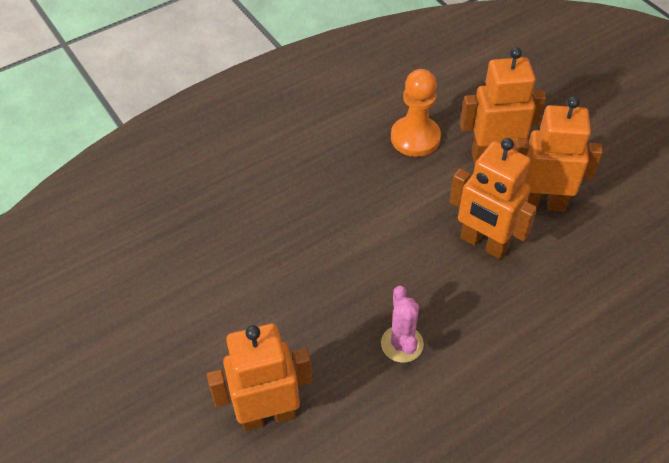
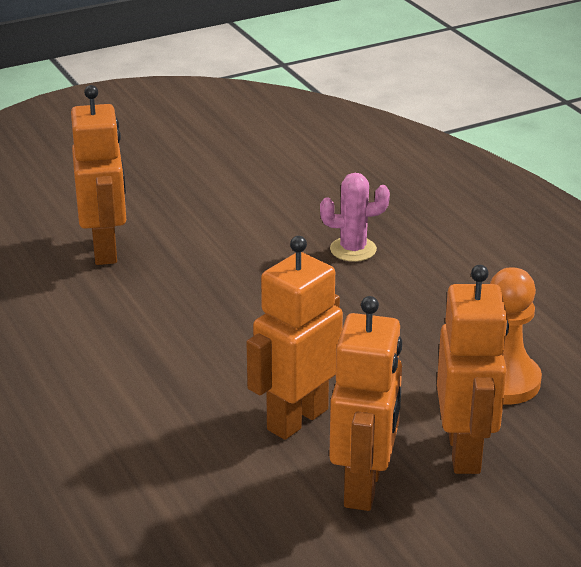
camera: 95 degrees right, 20 degrees down
pink cactus [381,286,424,363] -> pink cactus moved to [320,173,390,262]

